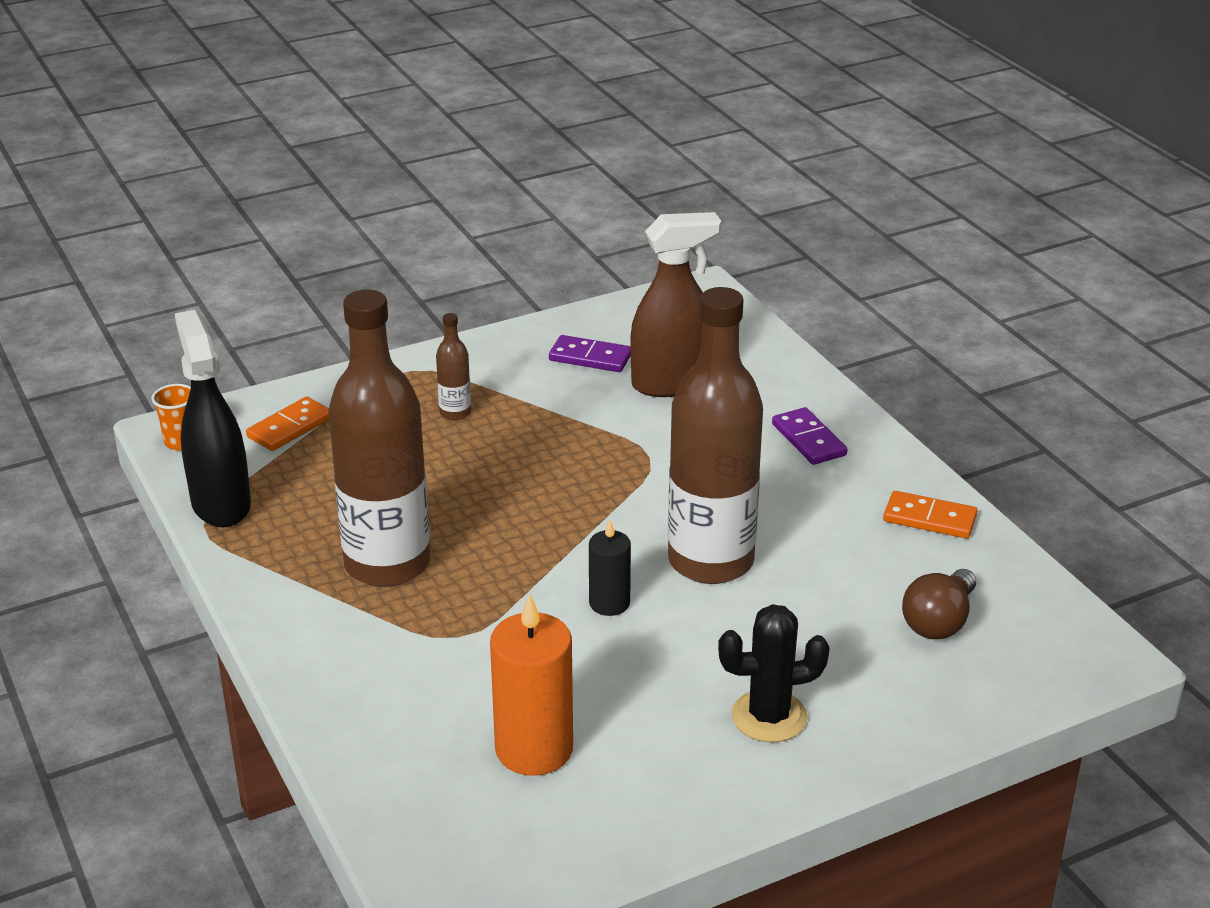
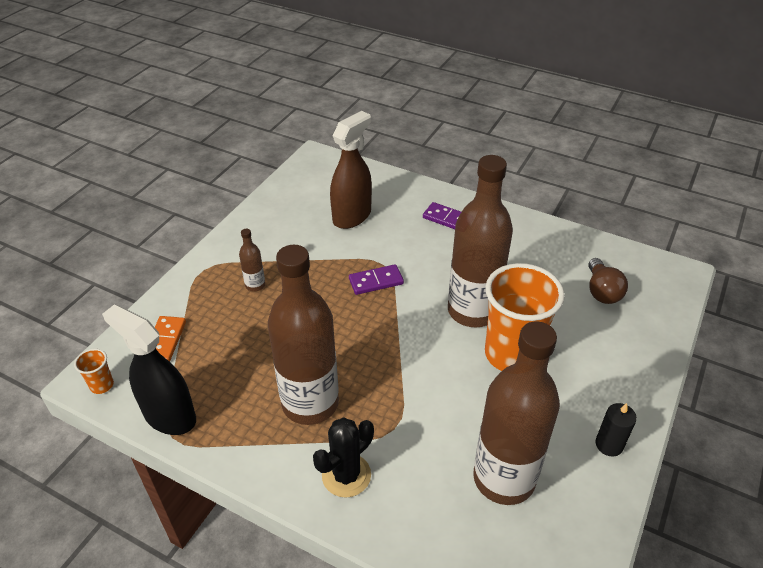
camera: 35 degrees left, 10 degrees up
orange candle [490,594,573,776] -> brown bottle [473,321,560,505]
purple domino [549,335,631,372] -> purple domino moved to [349,264,404,295]
black candle [589,520,631,616] -> black candle moved to [595,403,637,456]
black cactus [718,604,830,742] -> black cactus moved to [313,417,374,498]
orange domino [883,491,977,539] -> none
none -> orange cup [485,263,565,371]

